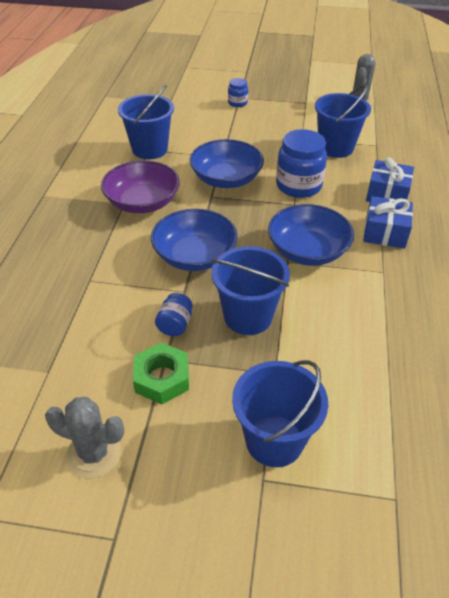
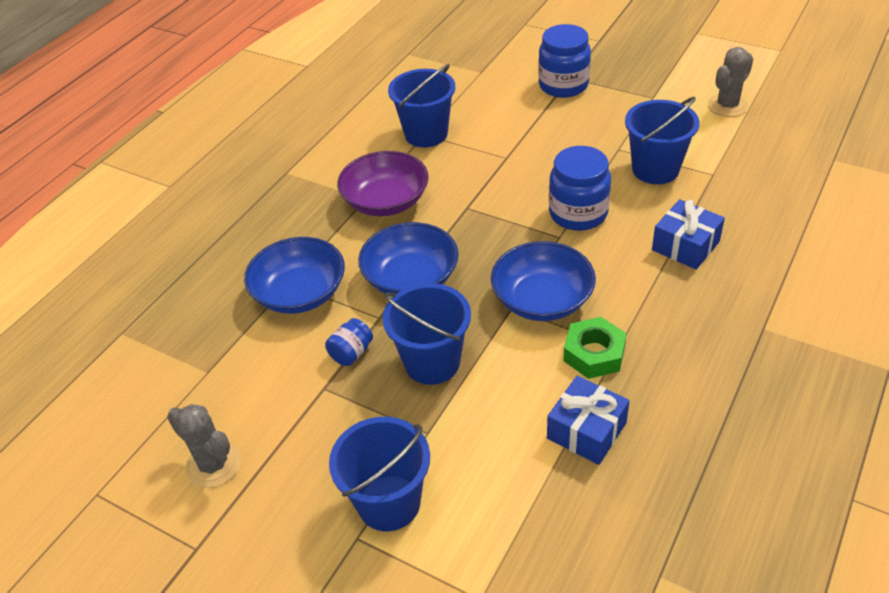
camera: 25 degrees right, 0 degrees up
green nut [133,343,189,404] -> green nut moved to [563,317,627,379]
blue bowl [190,139,264,188] -> blue bowl moved to [244,237,345,314]
blue jar [228,78,248,107] -> blue jar [538,24,591,98], size x1.94
blue gift [363,196,413,249] -> blue gift moved to [547,376,630,465]

